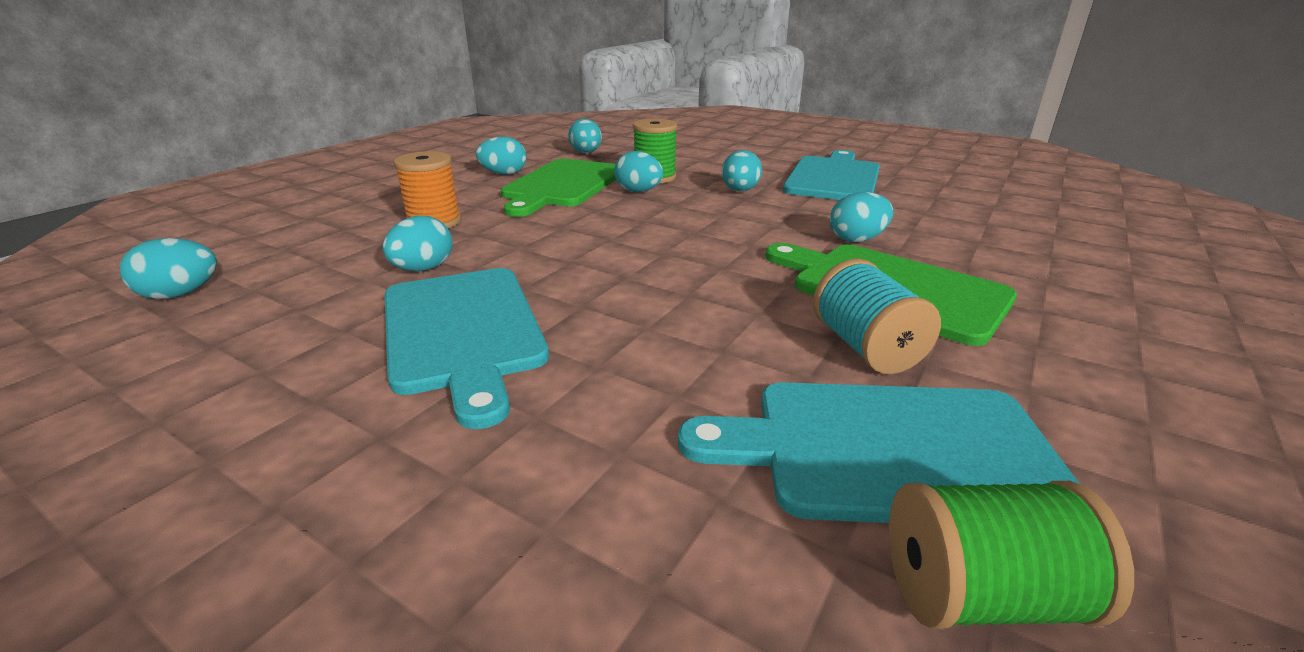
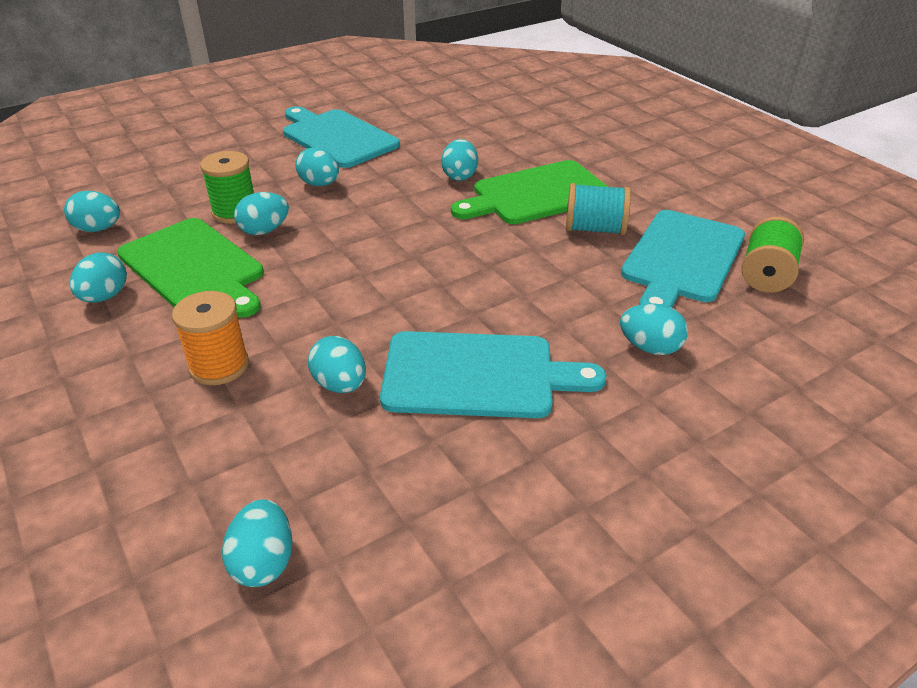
camera: 65 degrees left, 10 degrees up
none -> turquoise egg [620,303,688,355]

